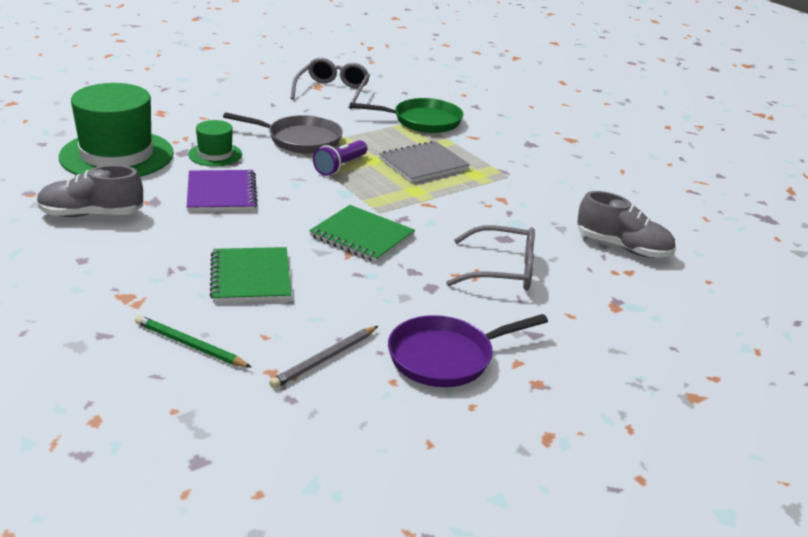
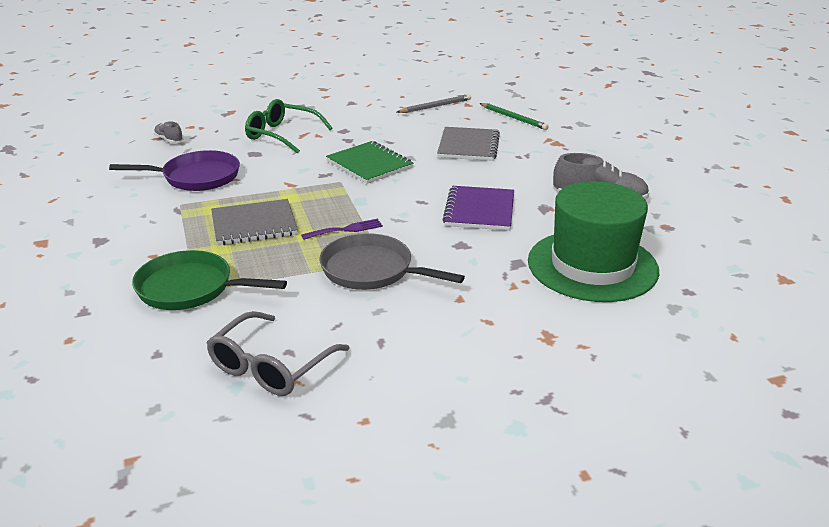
camera: 160 degrees left, 0 degrees up
green hat [188,120,242,167] -> none
green notebook [210,247,291,303] -> grey notebook [437,127,500,161]
purple flashlight [313,140,367,176] -> purple fork [301,219,383,240]
purple pan [388,314,548,387] -> purple pan moved to [109,150,240,191]
grey glasses [446,225,535,290] -> green glasses [245,99,332,154]
grey shoe [577,191,676,258] -> grey shoe [154,121,183,143], size x0.52

